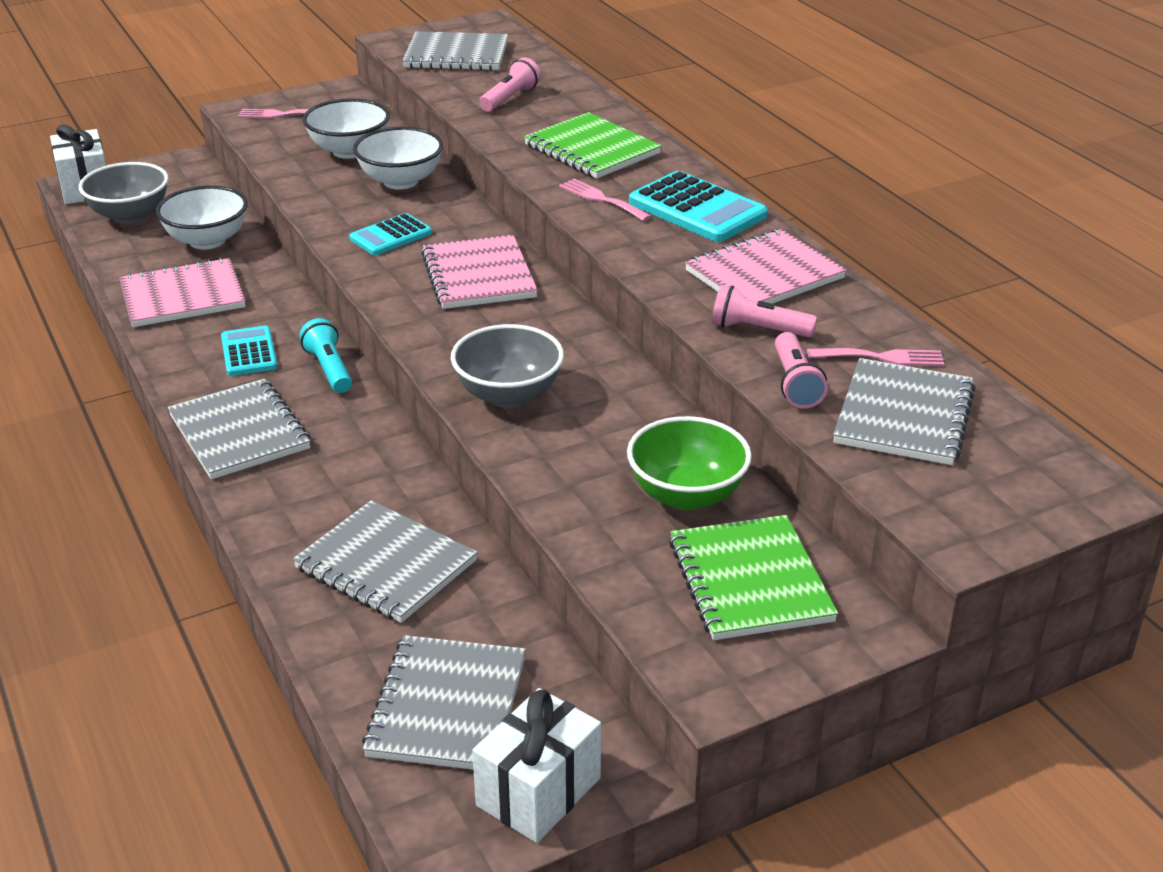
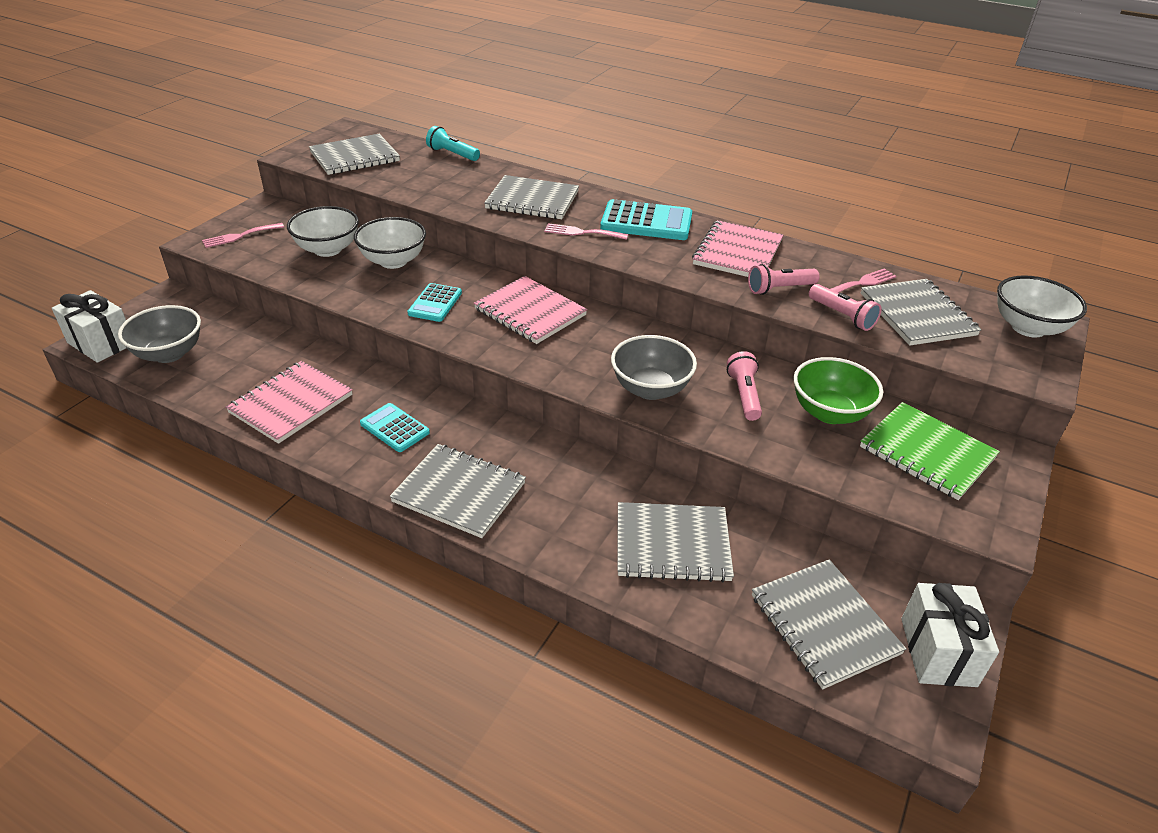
camera: 35 degrees left, 5 degrees up
white bowl [156,185,248,249] -> white bowl moved to [997,275,1087,337]
turquoise flashlight [299,318,352,393] -> turquoise flashlight moved to [426,126,480,161]
pink flashlight [479,57,541,112] -> pink flashlight moved to [727,351,762,421]
green notebook [524,112,662,179] -> grey notebook [484,175,579,219]

